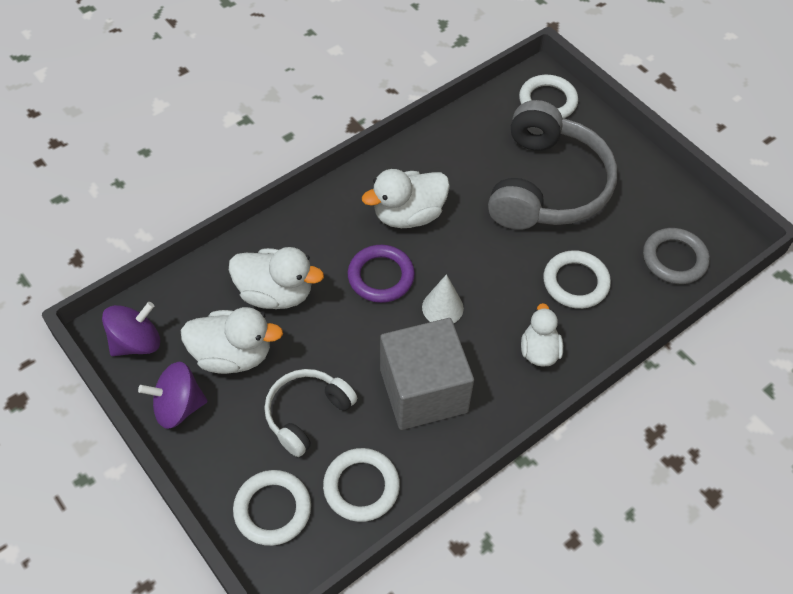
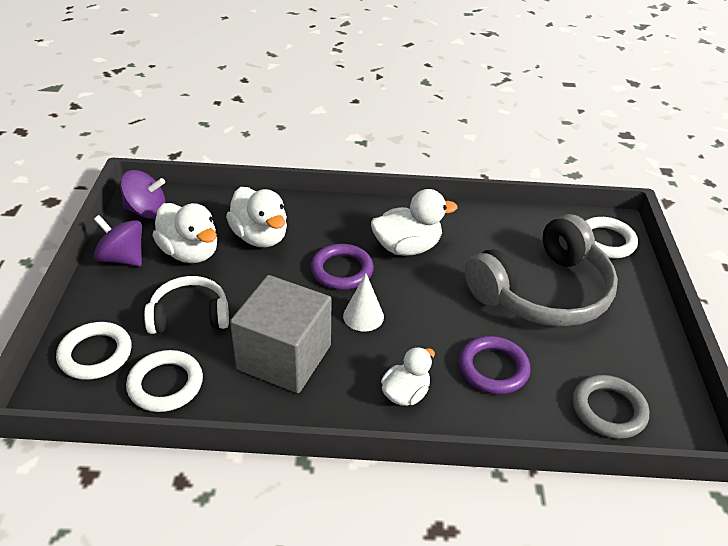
camera: 40 degrees right, 15 degrees down
white duck [362,169,450,228] -> white duck turned 150 degrees clockwise [371,189,457,256]
white ring [543,250,611,309] -> purple ring [459,336,531,394]

